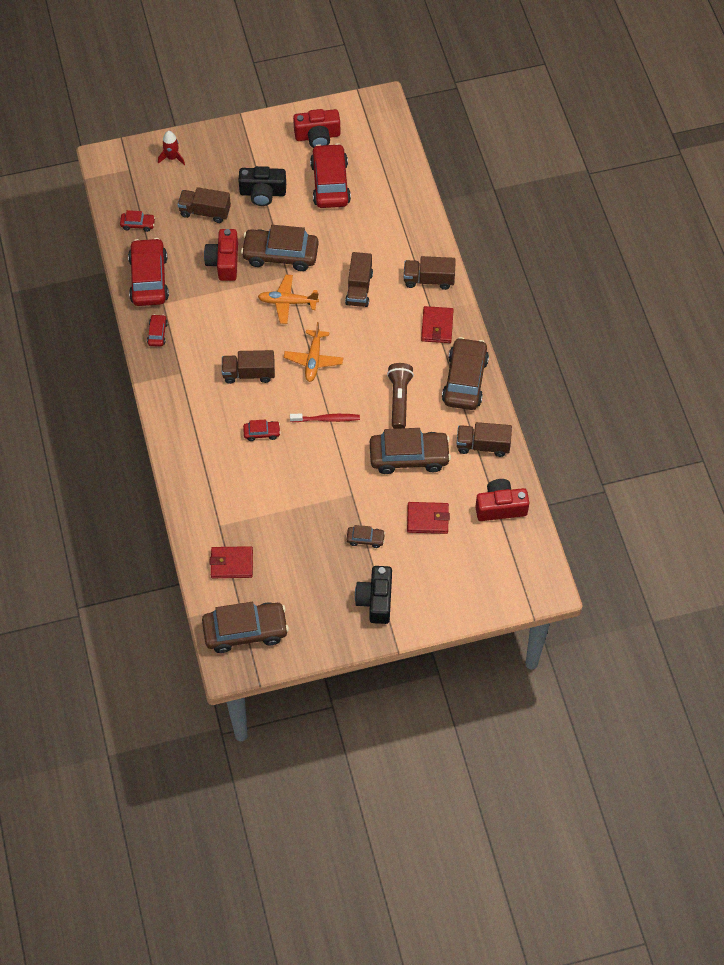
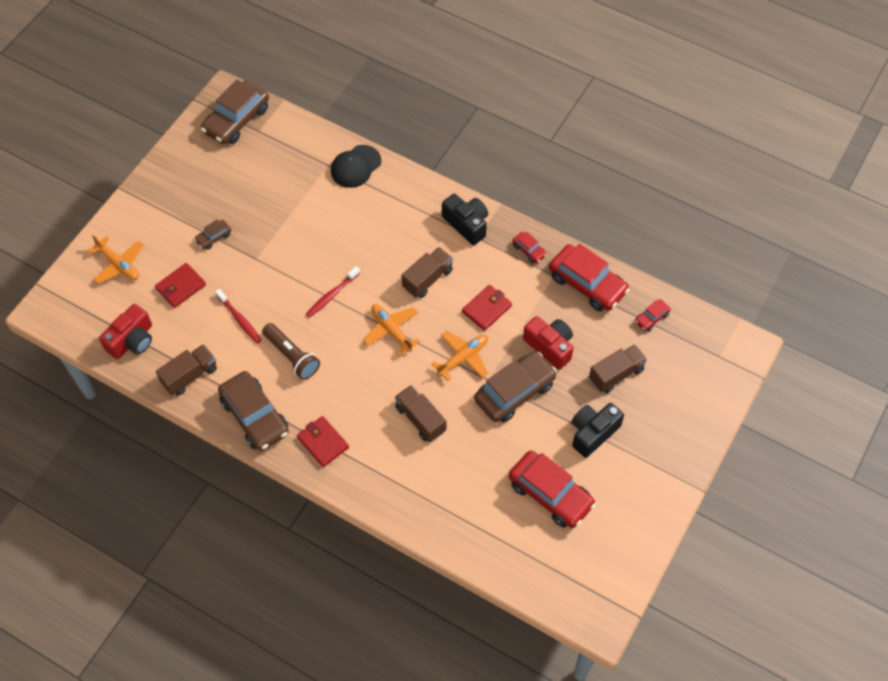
camera: 135 degrees right, 0 degrees up
red rocket [158,131,185,165] -> none
red wallet [210,546,253,578] -> red wallet moved to [462,285,512,331]
red car [243,419,281,441] -> none
red camera [293,109,340,148] -> none
black camera [355,566,392,624] -> black camera moved to [442,194,488,245]
brown car [370,428,451,474] -> red toothbrush [215,289,262,344]
brown truck [404,256,456,290] -> none
none -> orange plane [88,235,144,284]
none -> black cap [331,145,381,188]

